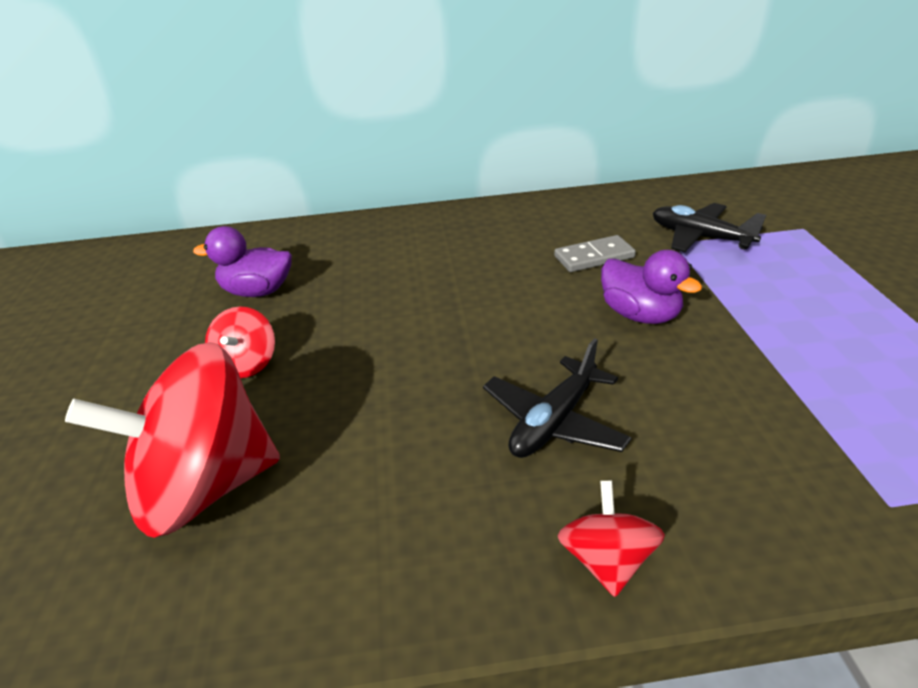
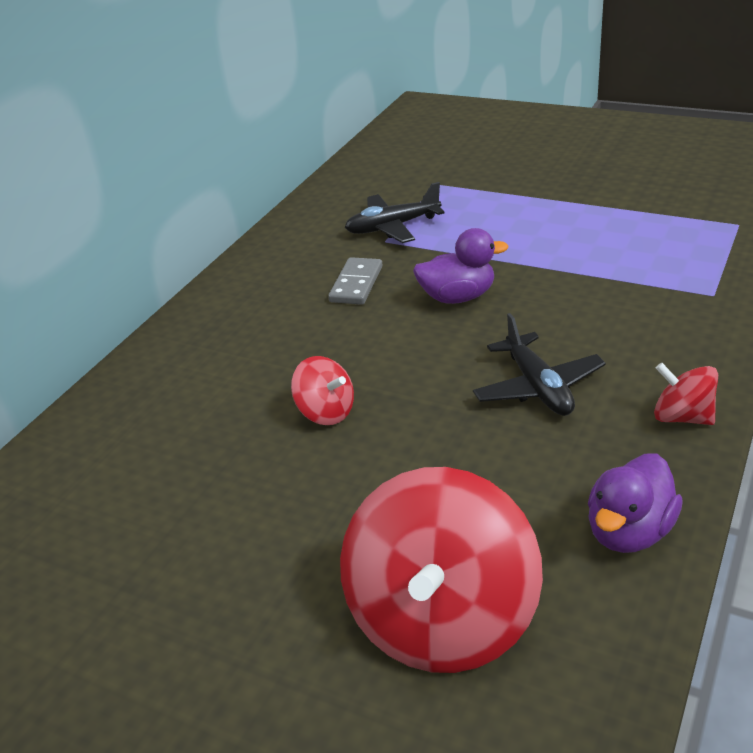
camera: 55 degrees left, 0 degrees up
purple duck [193,226,292,297] -> purple duck moved to [588,453,683,553]
red spinning top [205,306,275,378] -> red spinning top moved to [291,356,354,425]

